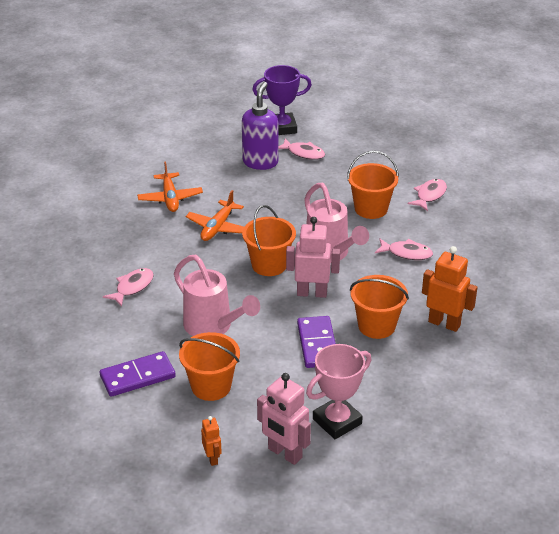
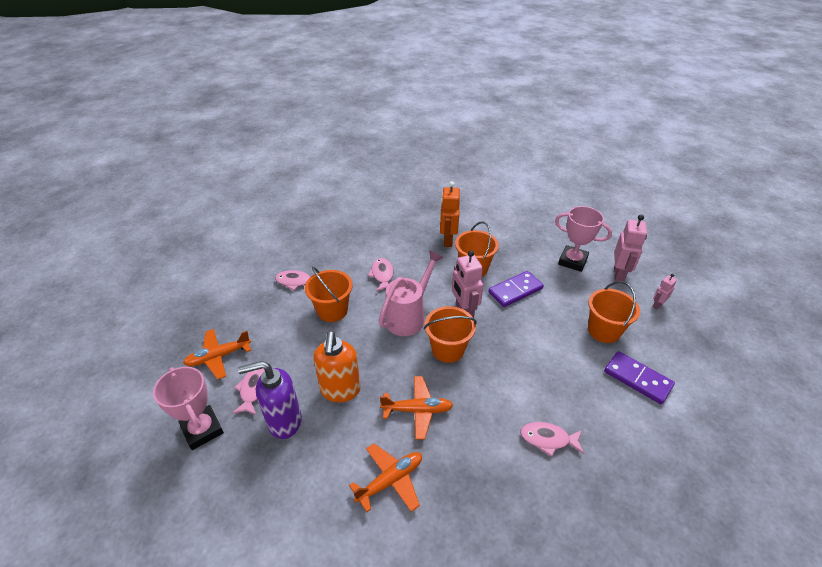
camera: 115 degrees left, 5 degrees up
pink watering can [174,255,260,336] -> none
orange robot [201,416,222,466] -> pink robot [652,274,677,310]
purple trophy [252,65,312,135] -> pink trophy [153,367,224,450]
none -> orange plane [183,329,251,379]
none -> orange soap dispenser [313,331,361,402]

